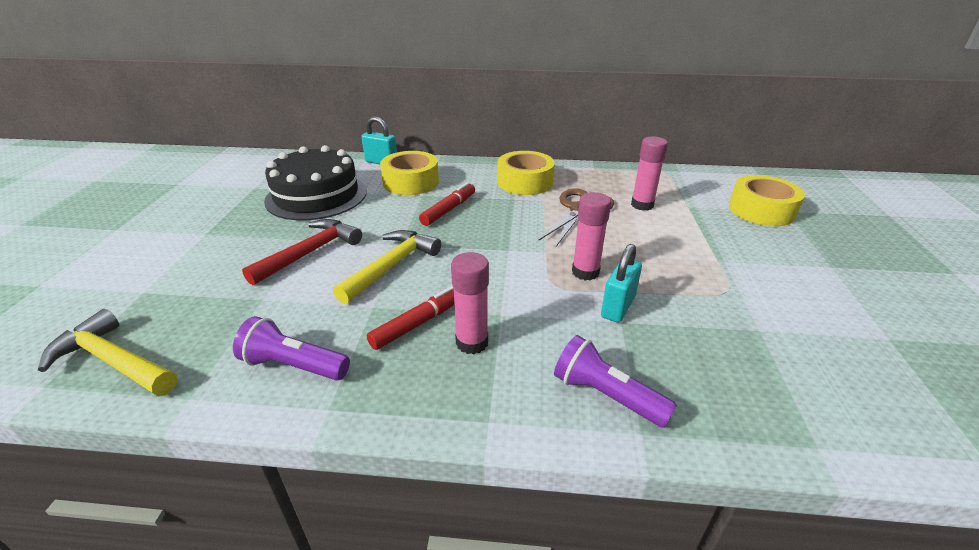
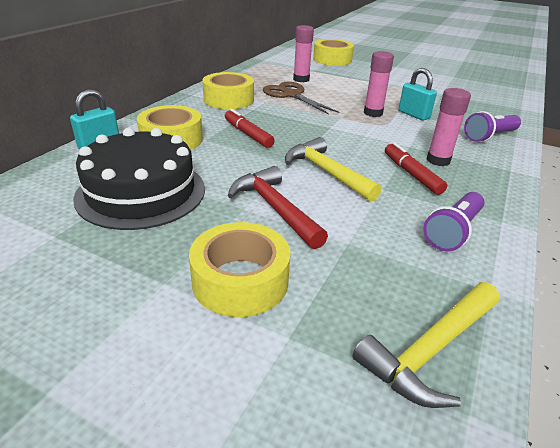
camera: 70 degrees left, 0 degrees up
none -> yellow tape [189,222,290,317]

